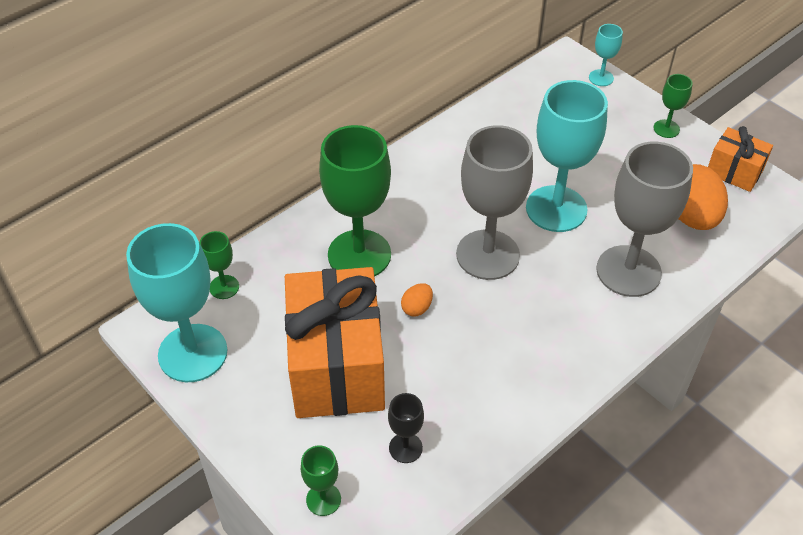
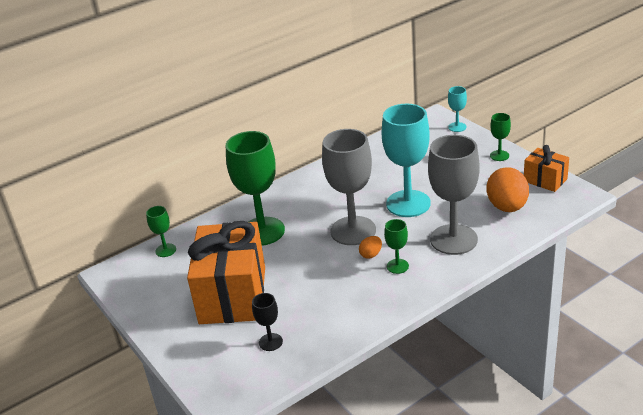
camera: 10 degrees right, 15 degrees down
turquoise goblet [126,223,228,382] -> none
green goblet [301,446,341,516] -> green goblet moved to [384,219,409,274]
orange egg [401,283,433,316] -> orange egg moved to [359,236,382,259]

